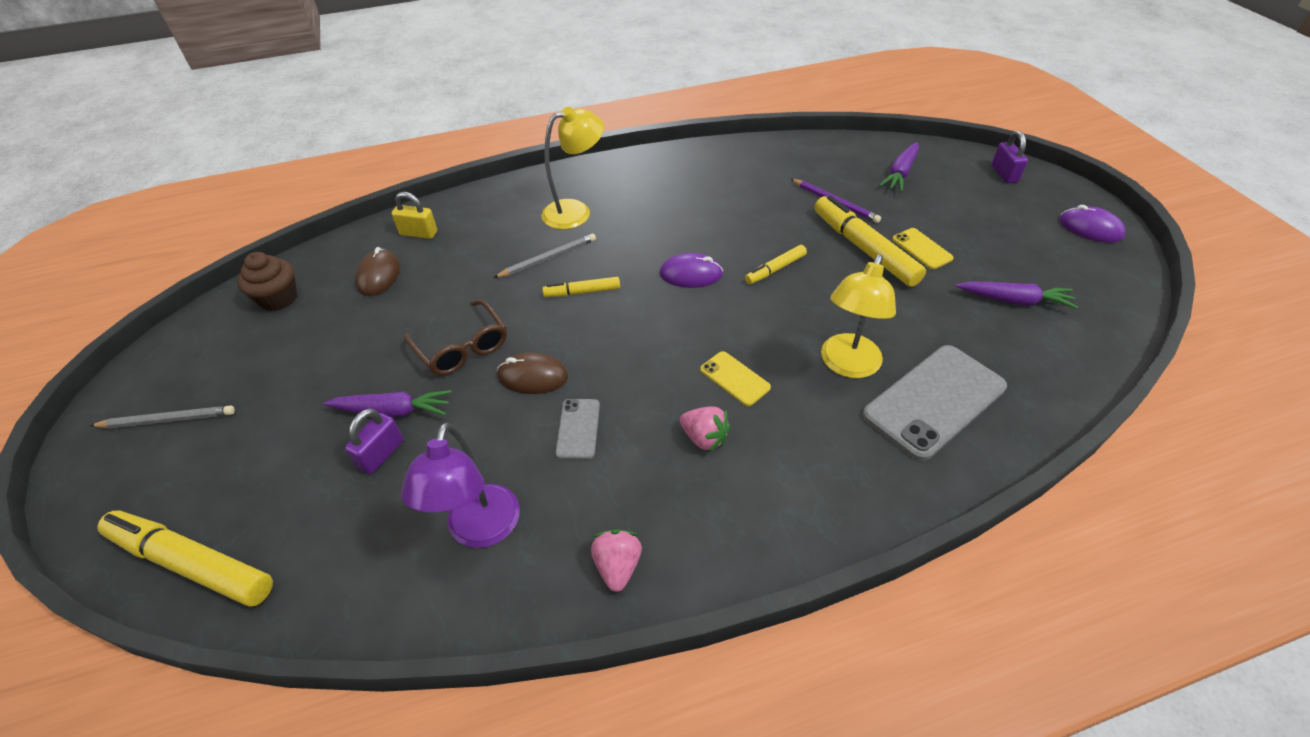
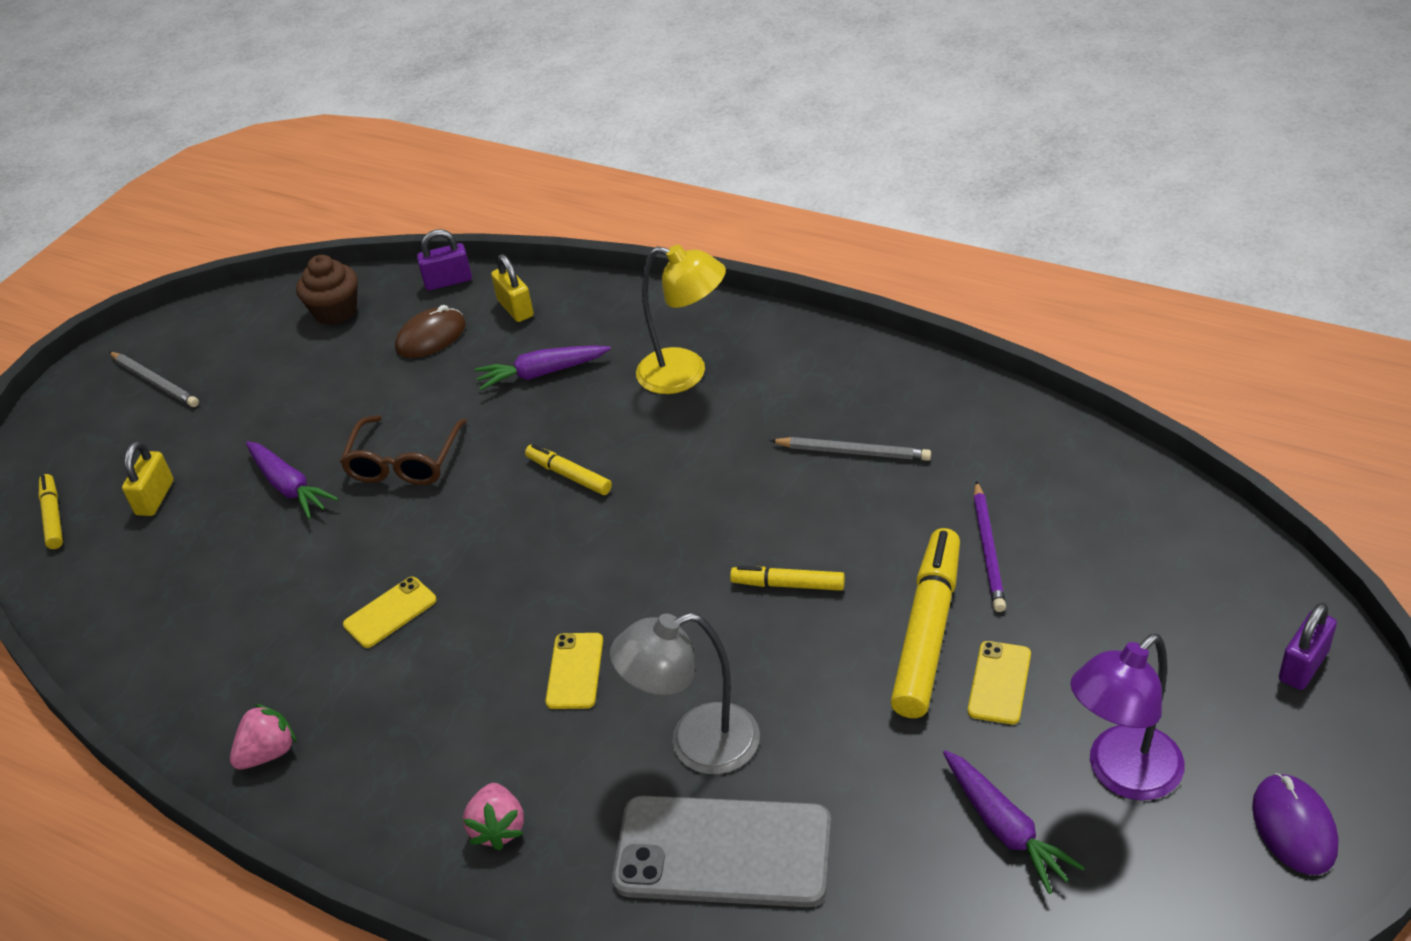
camera: 50 degrees right, 5 degrees down
yellow marker [97,510,273,607] -> yellow marker [39,474,63,549], size x0.52
purple padlock [345,409,403,475] -> purple padlock moved to [417,229,472,290]
purple lamp [401,422,520,548] -> purple lamp moved to [1070,634,1185,800]
grey pencil [493,233,596,278] -> grey pencil moved to [770,437,931,461]
brown mouse [497,352,568,394] -> none
grey phone [555,399,600,460] -> yellow phone [343,577,437,648]
purple mouse [659,253,723,288] -> none
pink strawberry [680,406,730,452] -> pink strawberry moved to [463,783,524,851]
yellow lamp [821,254,896,378] -> grey lamp [610,612,760,774]
purple carrot [879,142,919,192] -> purple carrot moved to [474,345,611,390]
none -> yellow padlock [122,441,174,516]

